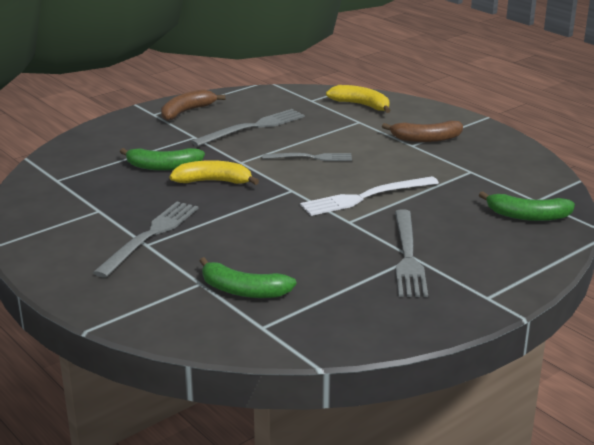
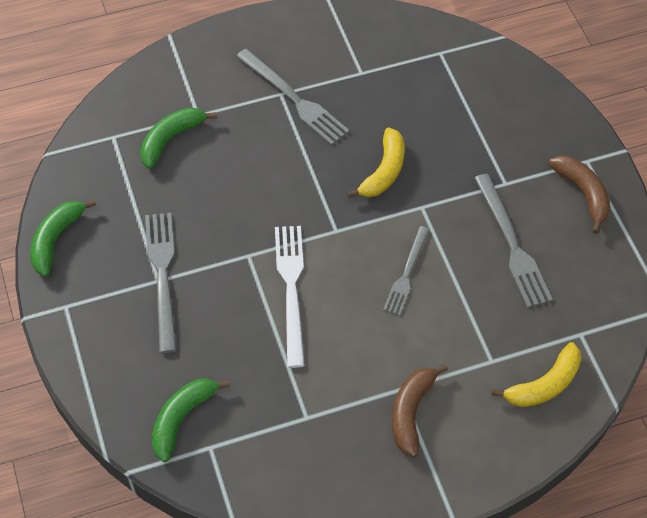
camera: 110 degrees right, 30 degrees up
green banana [120,148,205,171] -> green banana moved to [30,199,96,276]
grey fork [395,209,428,297] -> grey fork turned 60 degrees clockwise [145,213,177,353]

